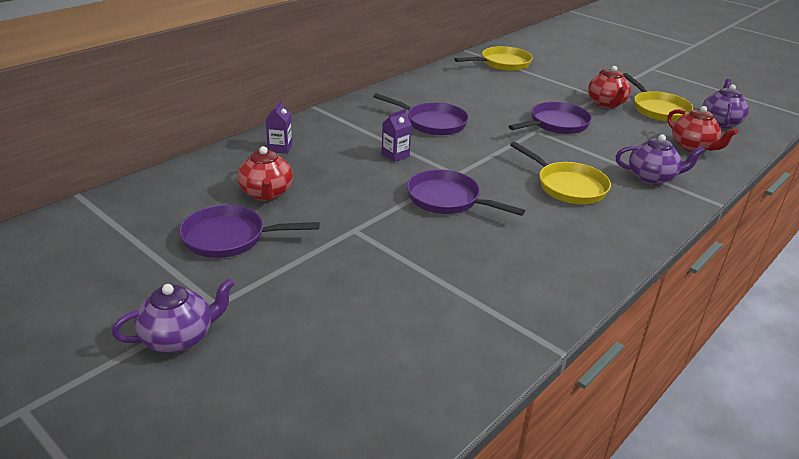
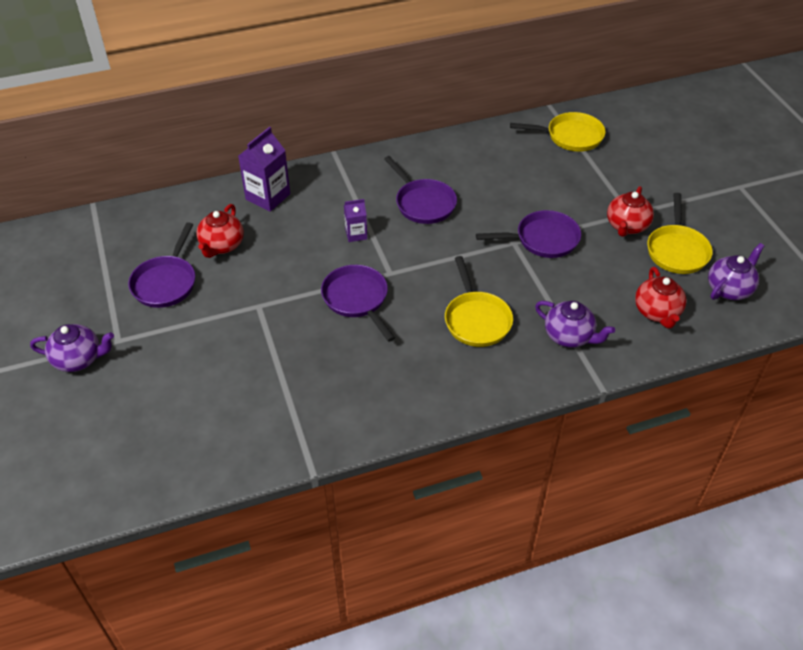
camera: 30 degrees right, 15 degrees up
purple pan [179,205,319,258] -> purple pan turned 105 degrees counterclockwise [128,222,195,308]
purple carton [266,100,292,154] -> purple carton [238,127,290,212], size x1.76

